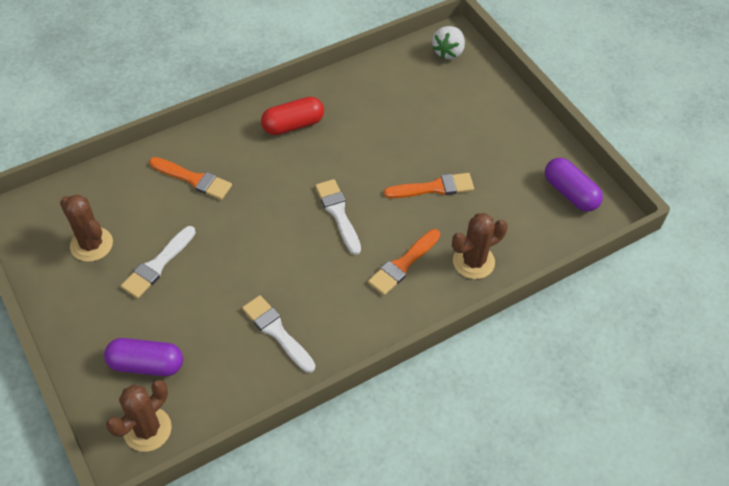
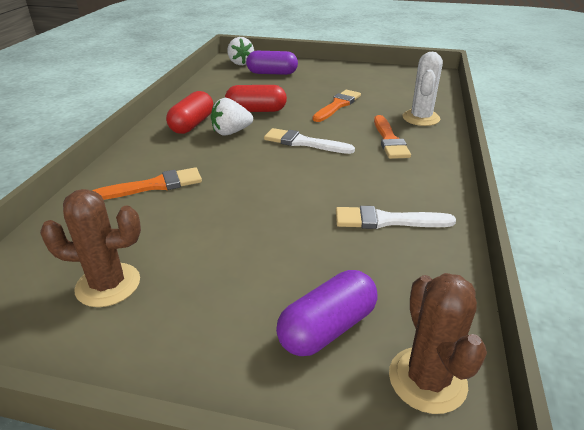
camera: 45 degrees left, 20 degrees down
white brush [121,226,196,298] -> none
brown cactus [452,213,508,279] -> white cactus [402,52,443,126]
purple capsule [545,158,603,212] -> purple capsule moved to [246,51,298,75]
none -> white strawberry [211,98,253,136]
none -> red capsule [225,85,287,112]

